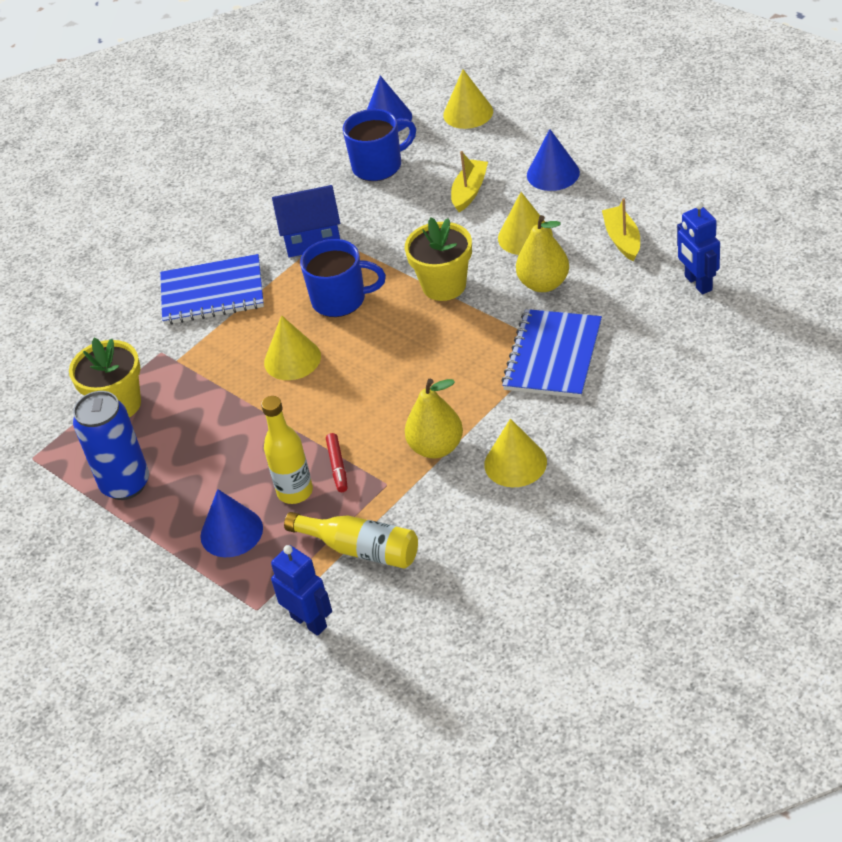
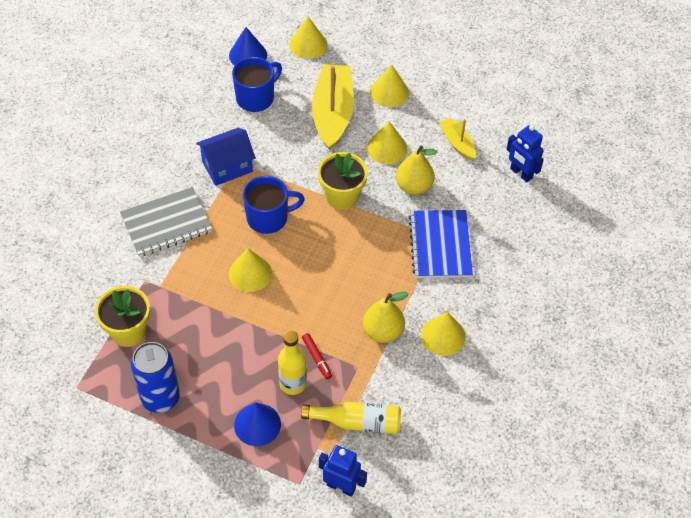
camera: 25 degrees left, 10 degrees up
blue notebook [160,254,264,325] -> grey notebook [120,187,212,257]
yellow boat [451,151,488,212] -> yellow boat [312,64,354,151], size x1.93
blue cone [527,129,580,191] -> yellow cone [370,64,409,107]

